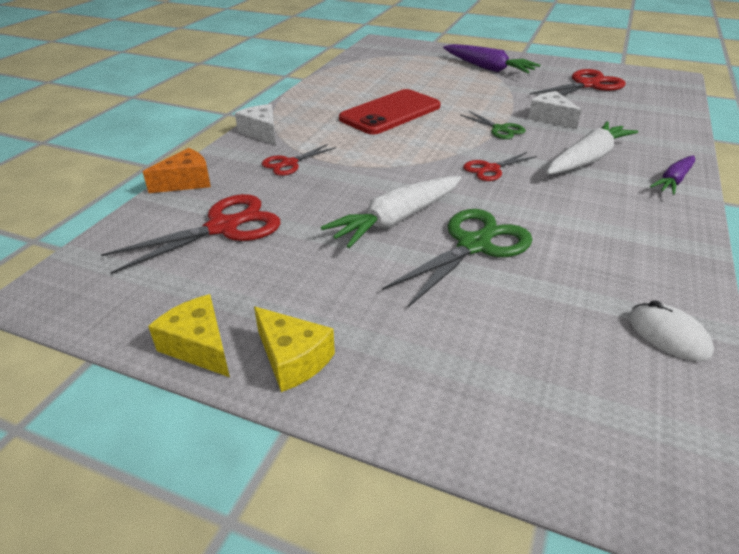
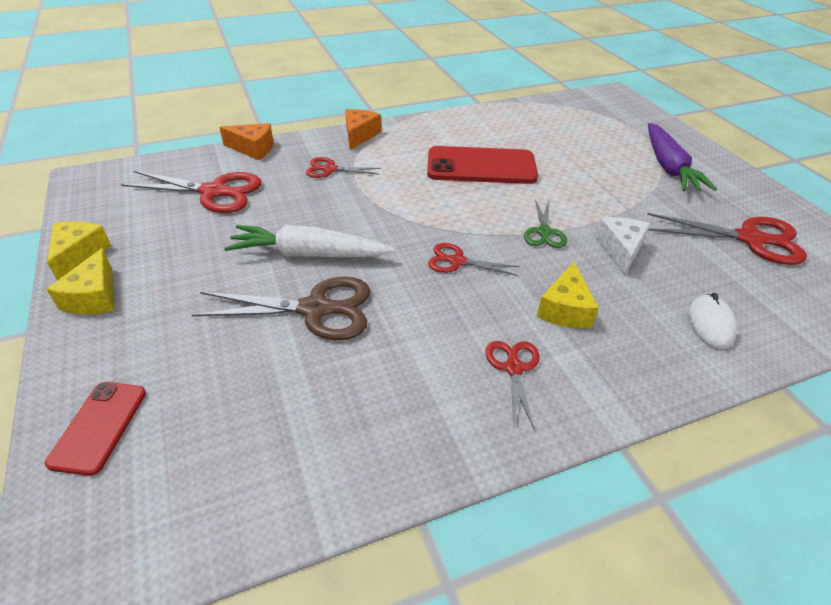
camera: 45 degrees right, 5 degrees up
white cheese [235,104,276,145] -> orange cheese [345,109,381,150]
green scissors [382,209,532,307] -> brown scissors [192,277,370,340]
white carrot [546,121,638,174] -> yellow cheese [537,262,599,328]
white mouse [629,300,714,361] -> white mouse moved to [689,293,737,349]
purple carrot [650,155,695,195] -> none
none -> red phone [45,382,146,476]
none -> red scissors [486,341,540,431]

